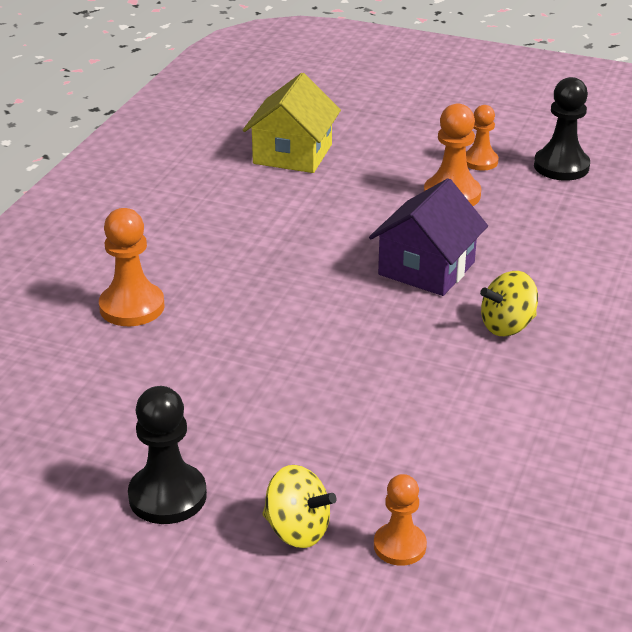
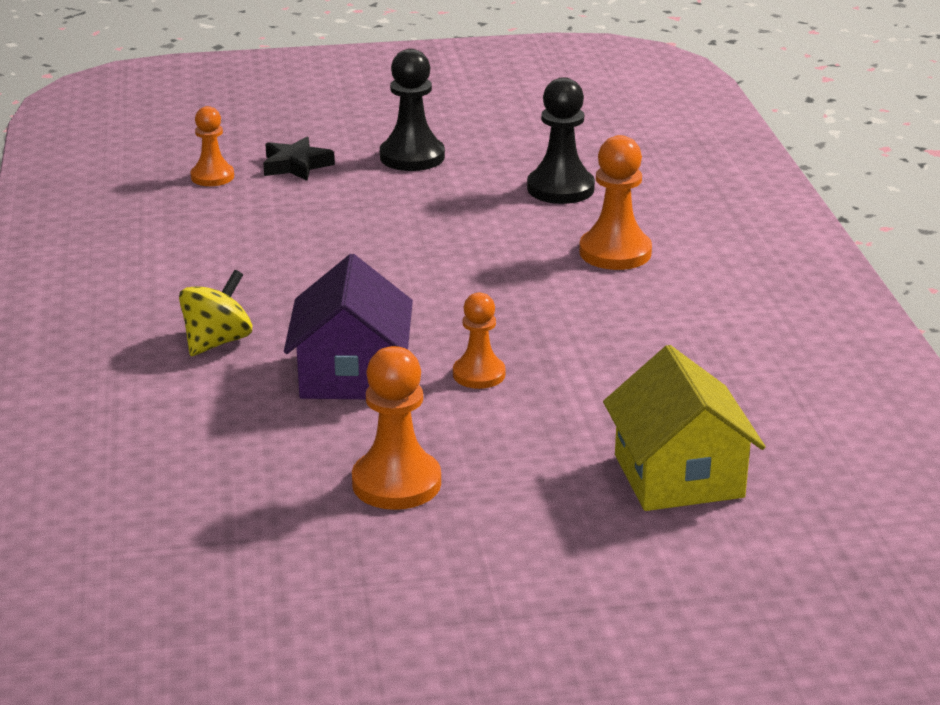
camera: 150 degrees right, 5 degrees down
yellow spinning top [262,465,336,548] -> black star [263,137,335,181]
orange pawn [466,105,499,171] -> orange pawn moved to [453,292,506,389]
black pawn [534,77,590,181] -> black pawn moved to [527,77,595,204]

